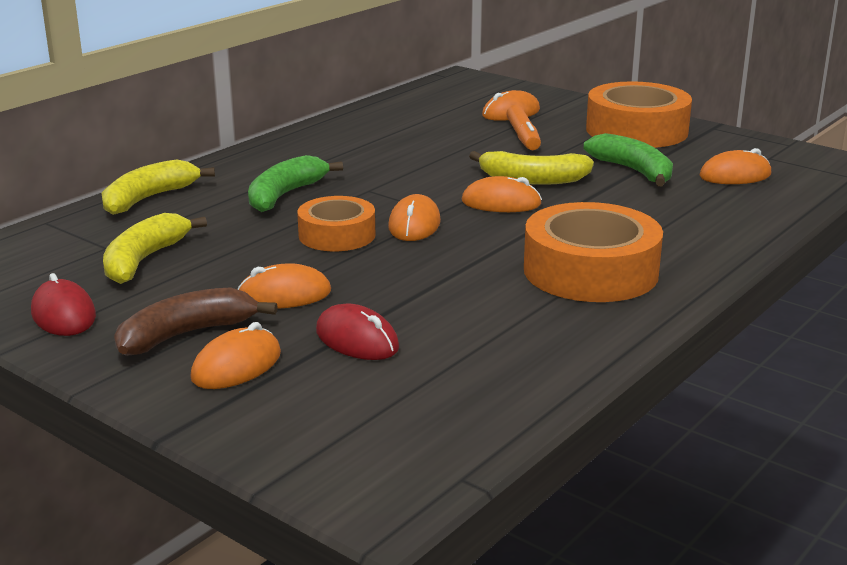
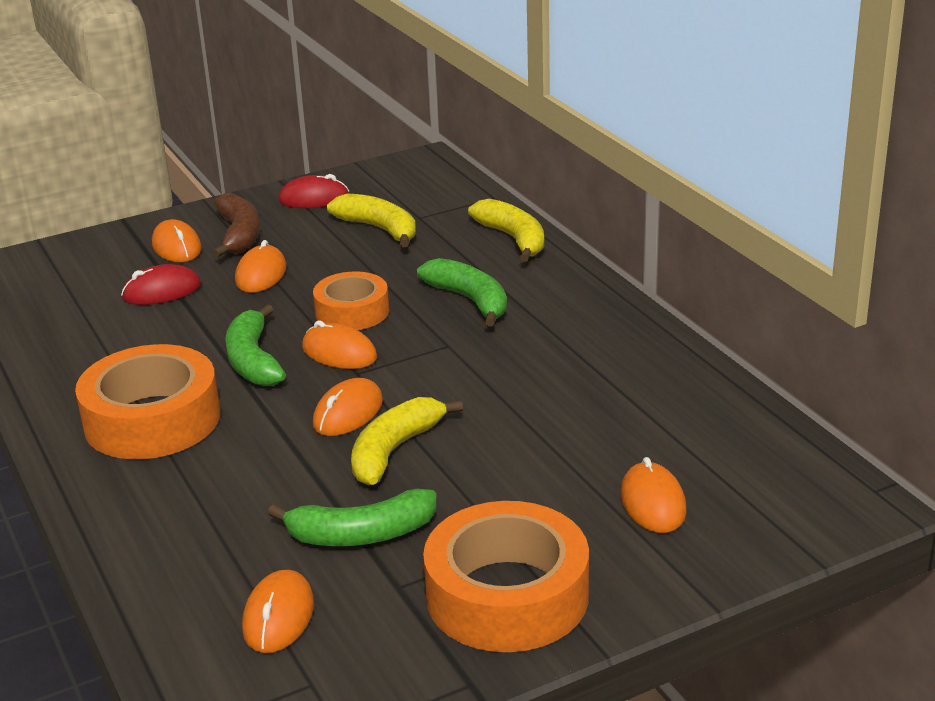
camera: 115 degrees right, 5 degrees up
orange marker [506,105,541,150] -> none
none -> green banana [225,304,286,386]

